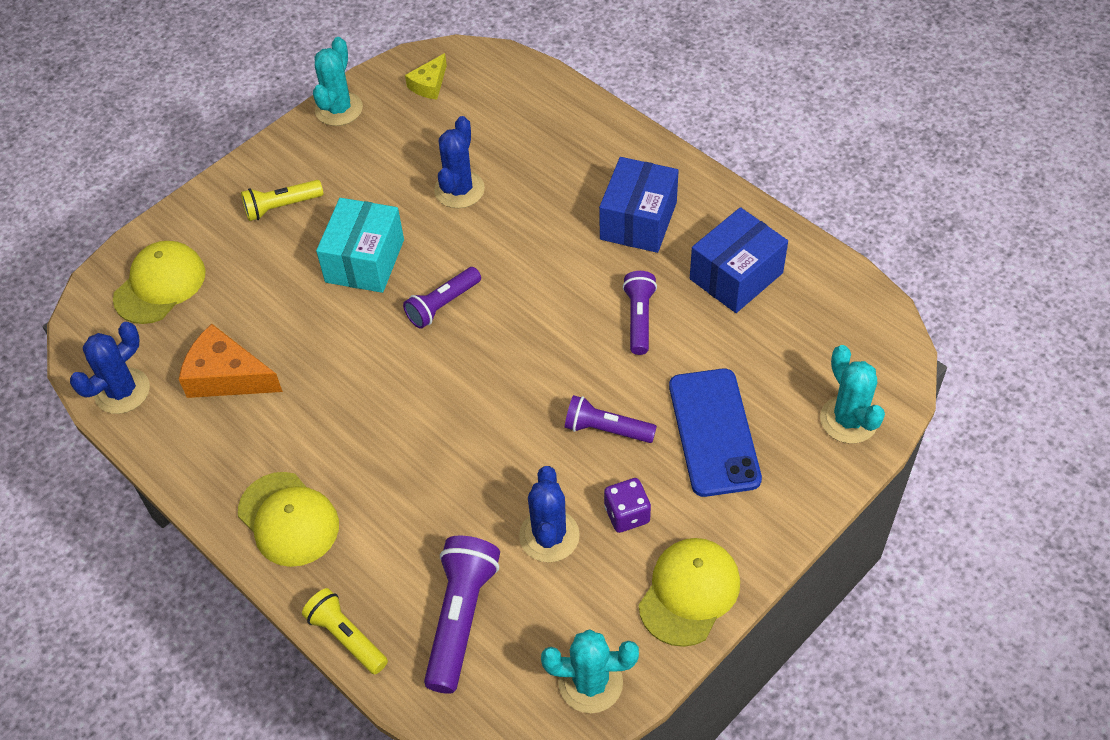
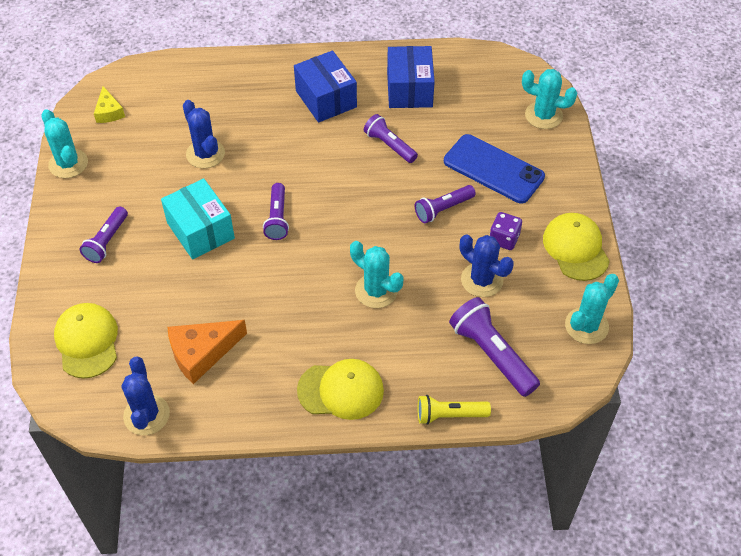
camera: 50 degrees left, 0 degrees up
yellow flashlight [241,180,323,221] -> purple flashlight [80,206,128,263]
none -> turquoise cactus [350,241,403,308]

